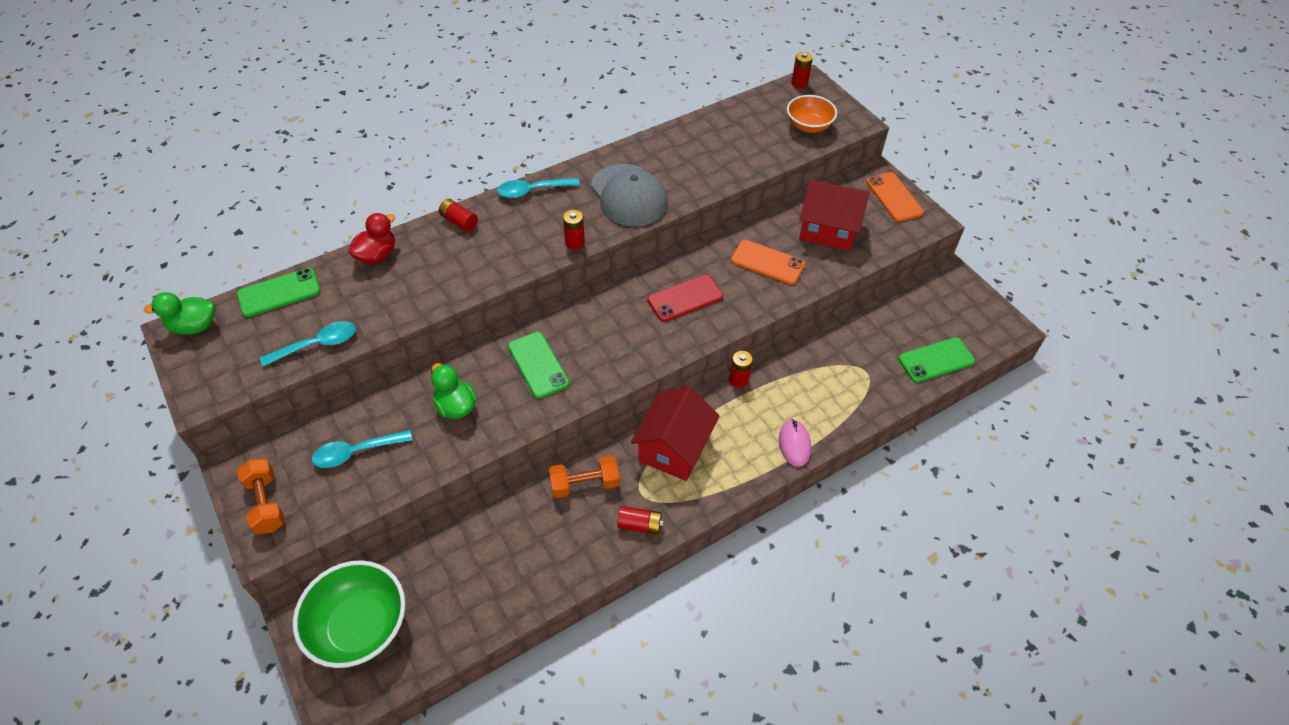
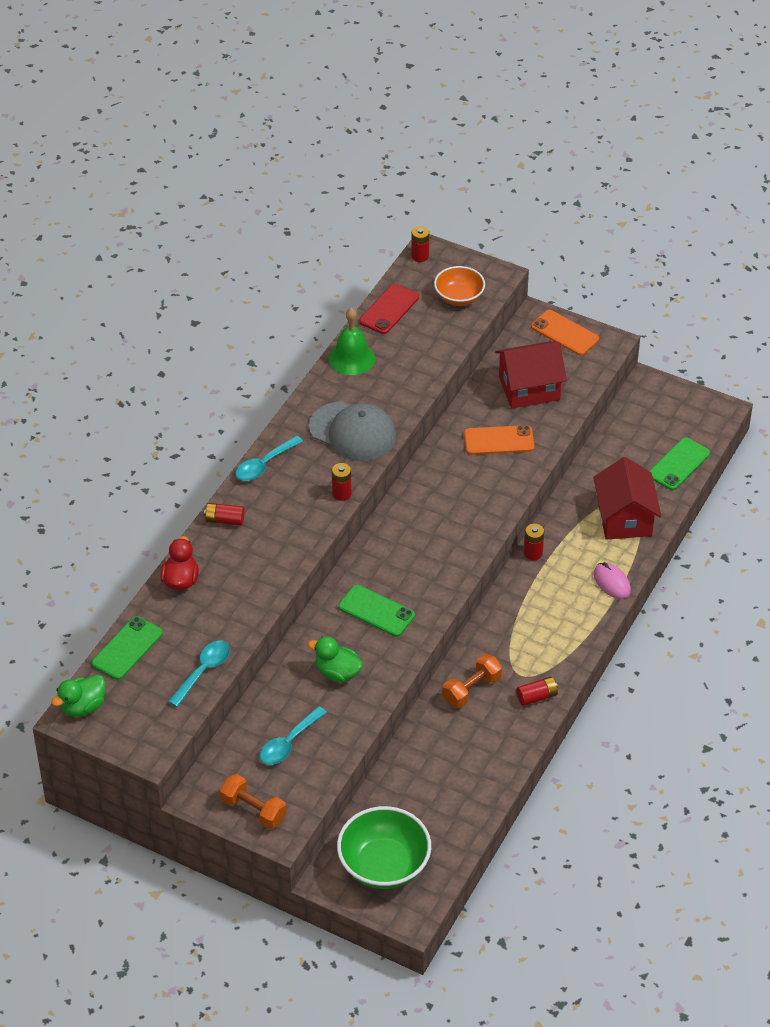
camera: 30 degrees left, 5 degrees down
red house [631,386,720,481] -> red house moved to [593,457,661,540]
red phone [647,275,723,322] -> red phone moved to [359,284,419,334]
none -> green bell [329,308,375,375]

